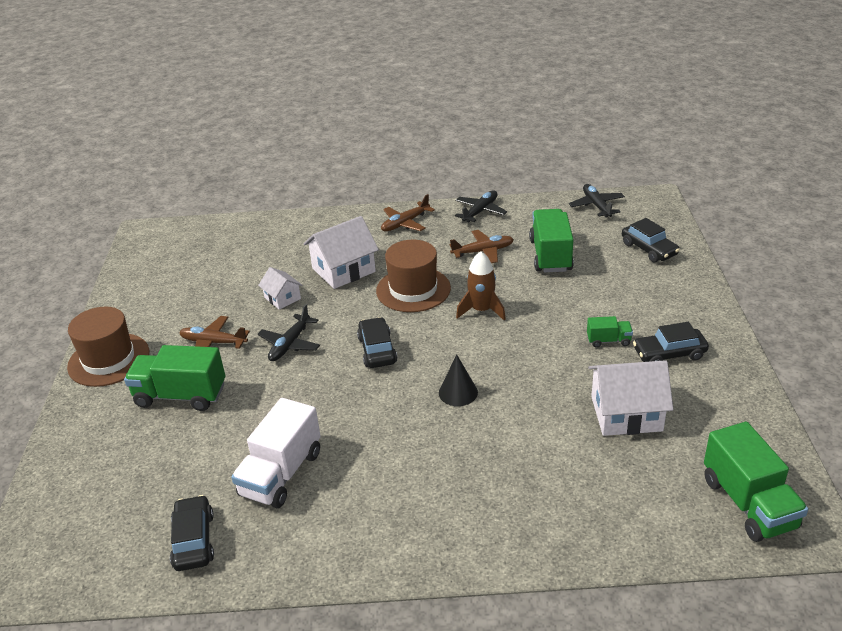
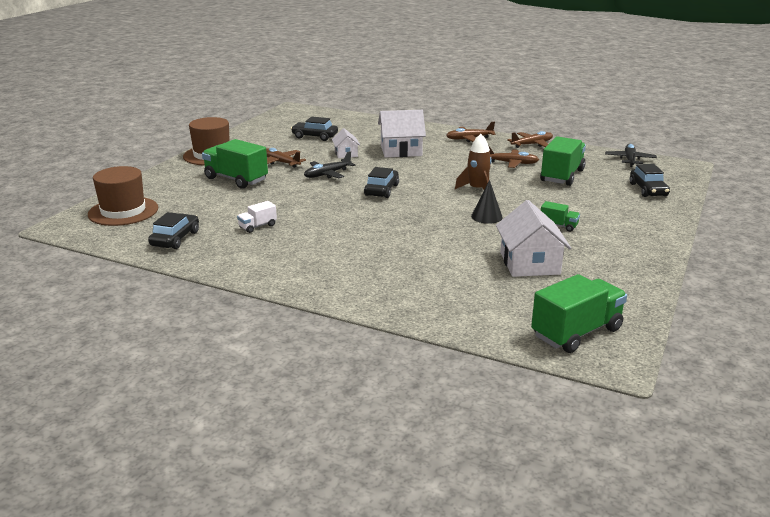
camera: 25 degrees right, 10 degrees down
white truck [231,398,321,508] -> white truck [237,201,277,233], size x0.50
brown hat [376,240,451,312] -> brown hat moved to [88,166,158,226]
black cone [439,355,478,406] -> black cone moved to [471,180,503,224]
black plane [455,190,507,222] -> brown plane [507,131,553,148]
white house [588,360,673,436] -> white house turned 60 degrees clockwise [496,200,571,277]
black car [633,322,709,362] -> black car moved to [291,117,338,141]
green truck [704,422,808,542] -> green truck turned 135 degrees counterclockwise [531,274,627,353]

